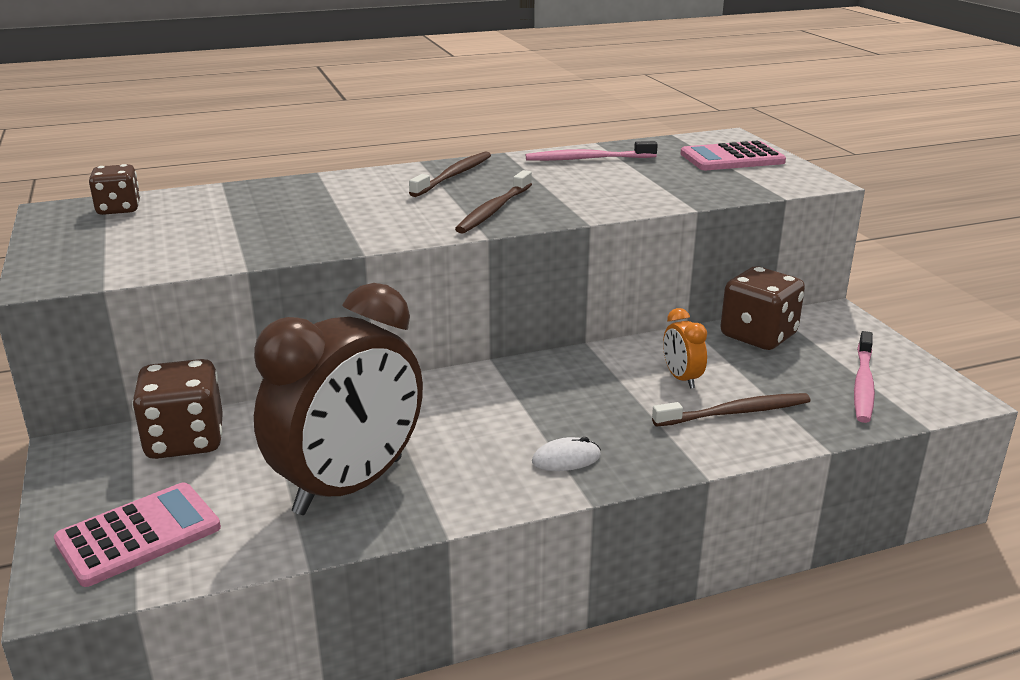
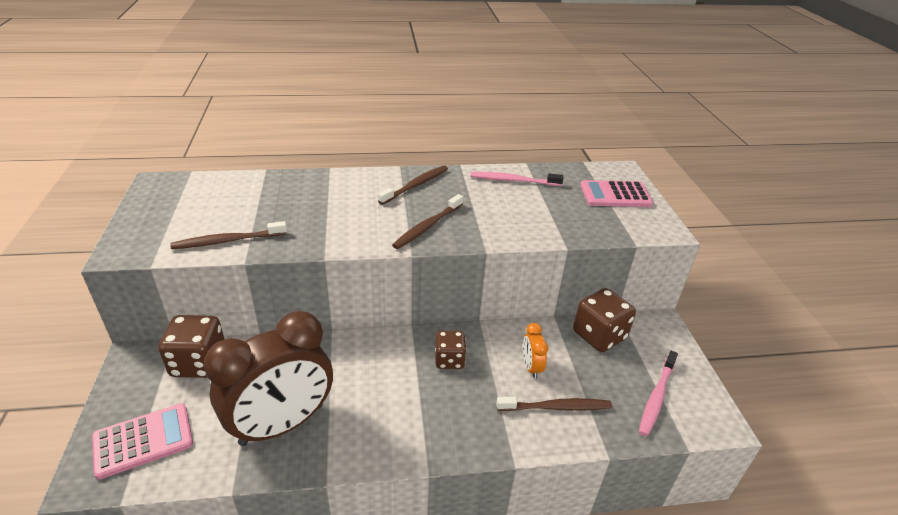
camera: 10 degrees right, 10 degrees up
brown dice [89,164,140,215] -> brown dice moved to [435,331,466,369]
white mouse [532,437,601,471] -> none
none -> brown toothbrush [170,221,287,249]

